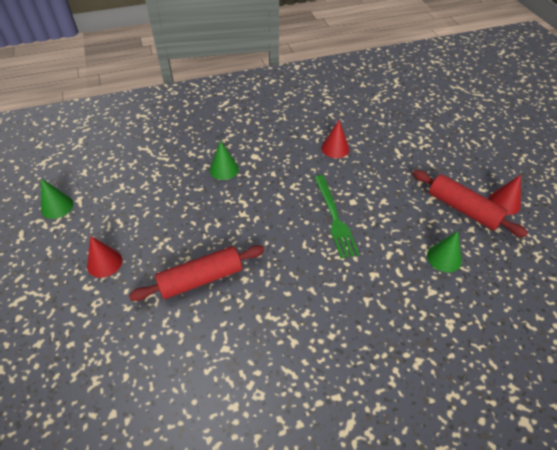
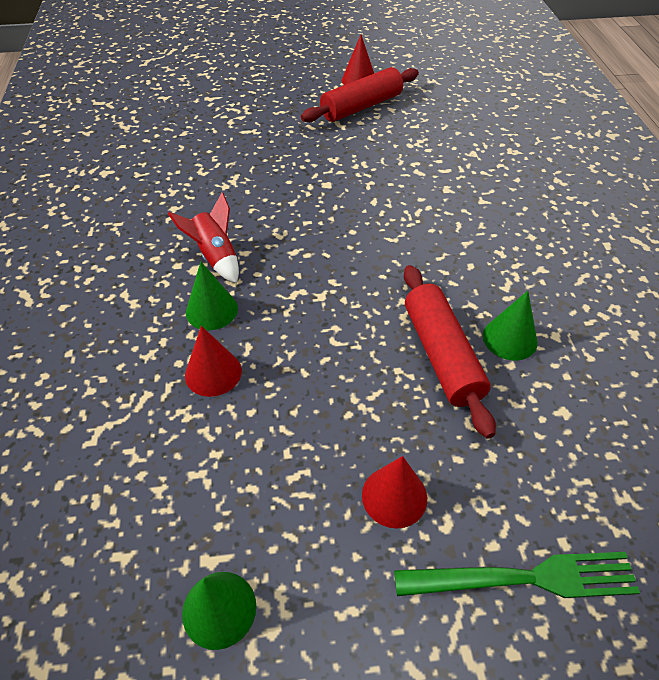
camera: 80 degrees left, 0 degrees up
green fork [314,175,359,259] -> green fork moved to [394,552,640,598]
red cone [322,120,349,158] -> red cone moved to [185,326,242,397]
green cone [427,231,462,273] -> green cone moved to [483,291,538,361]
none -> red rocket [168,192,239,283]

